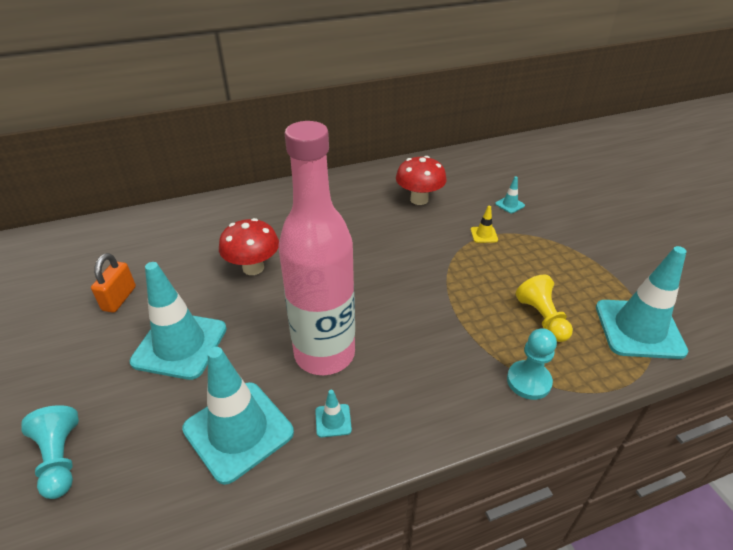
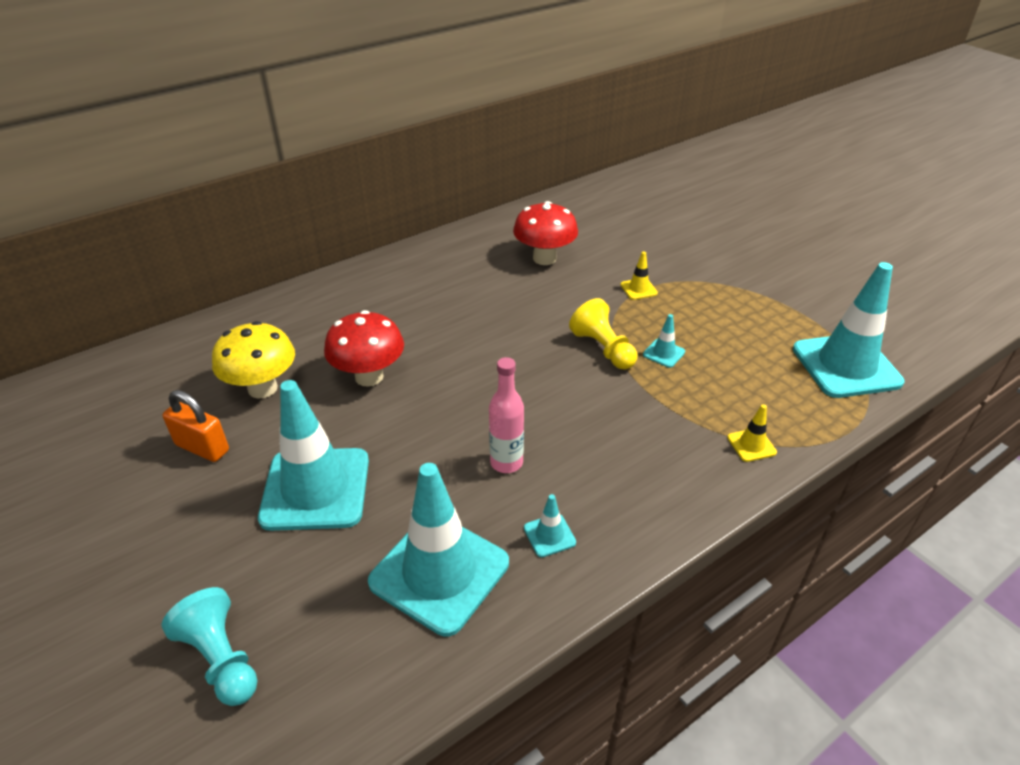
camera: 15 degrees left, 0 degrees up
orange padlock [91,253,136,313] -> orange padlock turned 60 degrees counterclockwise [163,390,229,462]
pink bottle [279,121,355,375] -> pink bottle [489,357,524,473], size x0.43
turquoise traffic cone [495,176,525,213] -> turquoise traffic cone moved to [643,314,685,368]
turquoise pawn [507,328,557,400] -> yellow traffic cone [727,404,777,462]
yellow pawn [516,274,573,342] -> yellow pawn moved to [569,298,637,370]
none -> yellow mushroom [212,321,295,399]

